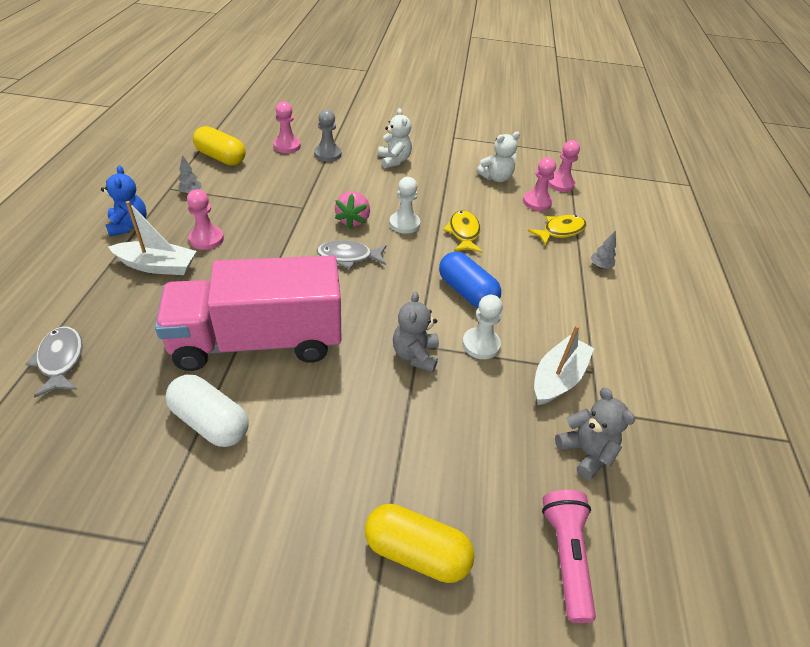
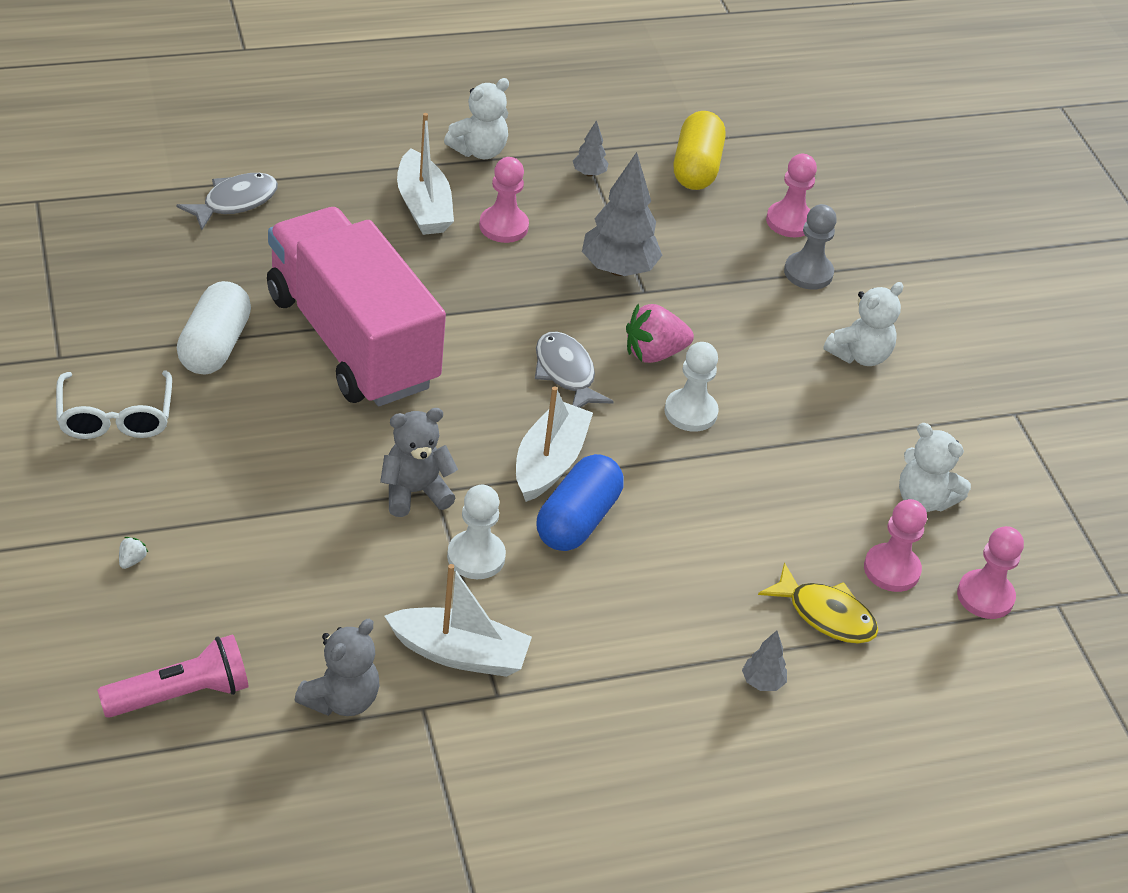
camera: 65 degrees right, 0 degrees up
blue teddy bear [101,165,147,236] -> white teddy bear [444,78,509,159]
yellow capsule [365,504,475,583] -> white strawberry [119,537,148,569]
yellow fish [443,210,483,253] -> none
none -> white glasses [56,371,172,439]
none -> white boat [516,386,593,502]
none -> grey tree [582,152,662,276]

